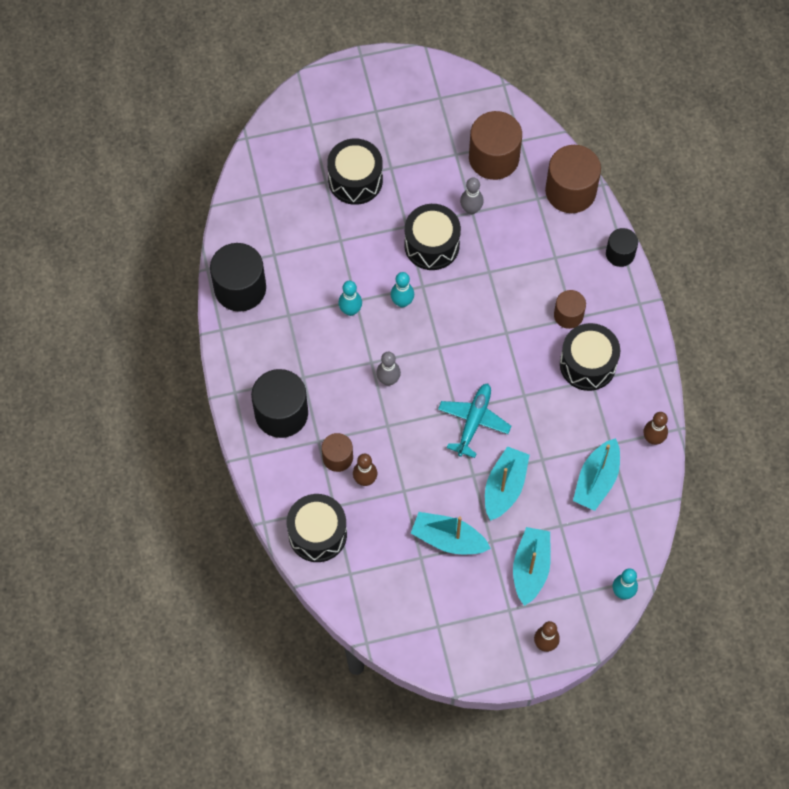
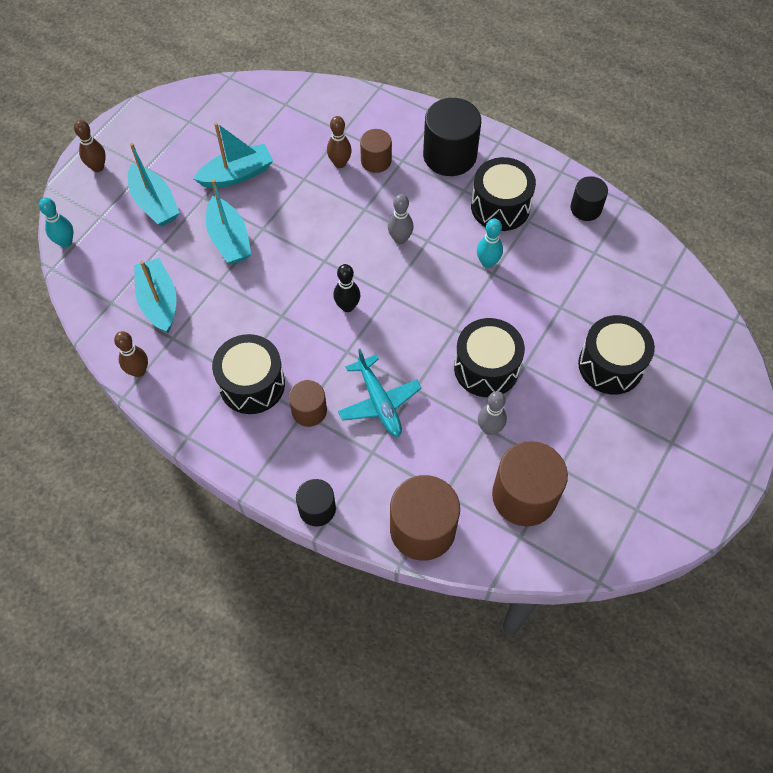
camera: 135 degrees right, 5 degrees down
black cylinder [210,243,266,312] -> black cylinder [570,176,608,221], size x0.57
black drum [286,494,347,562] -> black drum moved to [471,157,536,231]
turquoise bowling pin [391,272,414,307] -> none
turquoise plane [438,383,511,458] -> turquoise plane moved to [338,349,422,437]
none -> black bowling pin [333,264,360,312]

